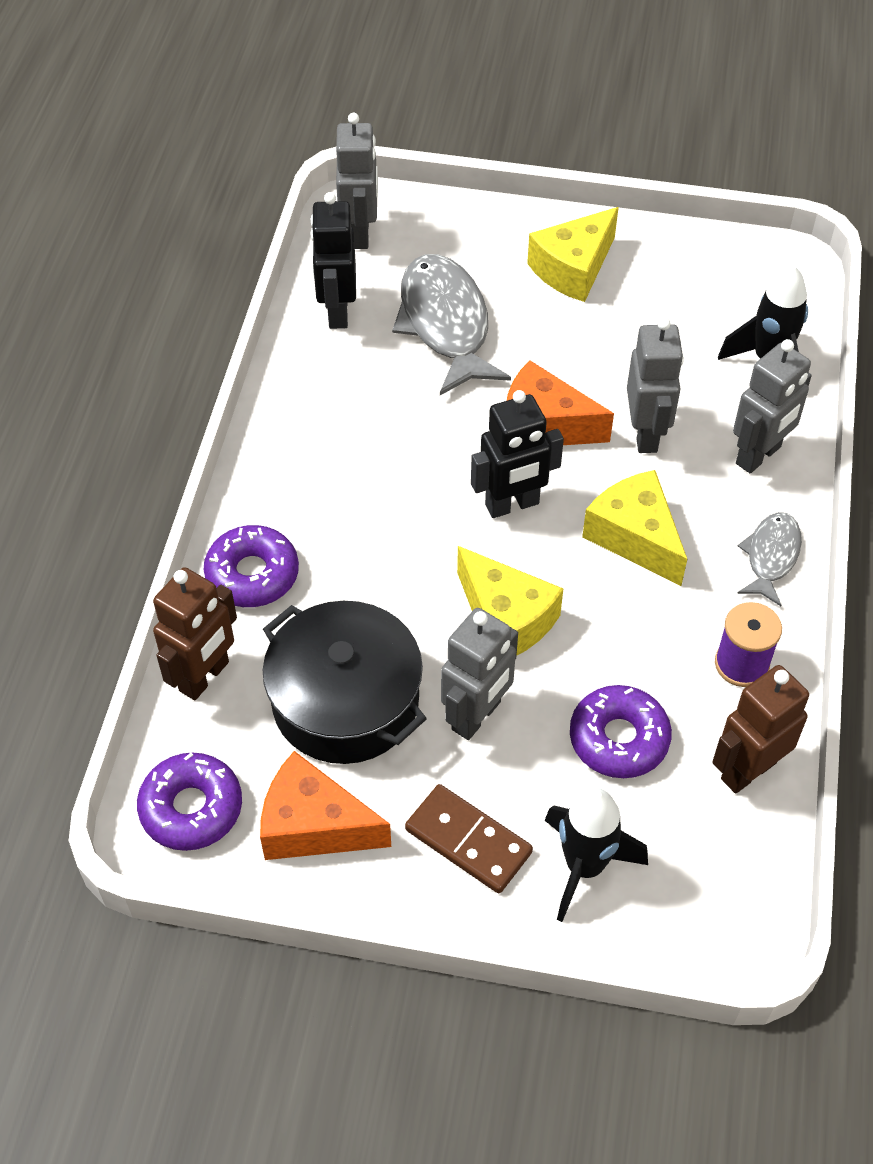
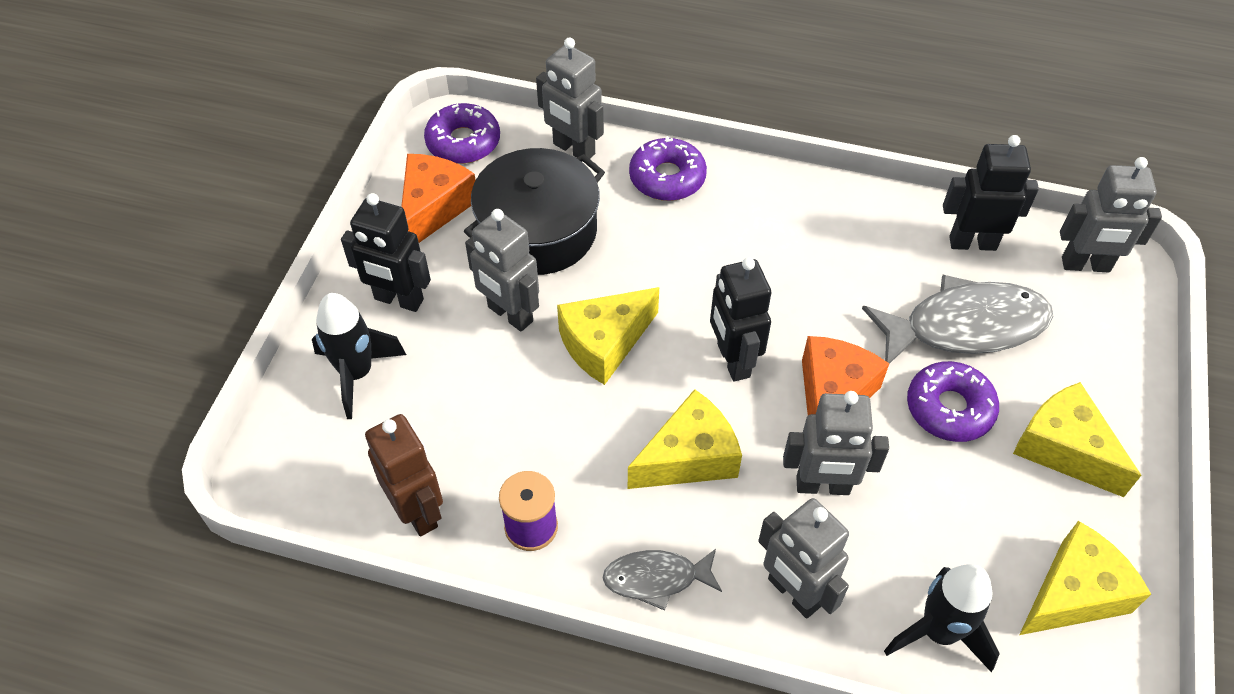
camera: 95 degrees right, 0 degrees up
brown robot [153,567,237,700] -> grey robot [536,37,604,159]
brown domino [405,784,533,893] -> black robot [341,193,431,312]
purple donut [570,685,672,778] -> purple donut moved to [907,361,999,442]
grey fish [737,512,802,606] -> grey fish turned 150 degrees clockwise [603,549,722,611]
none -> yellow cheese [1019,521,1151,635]

